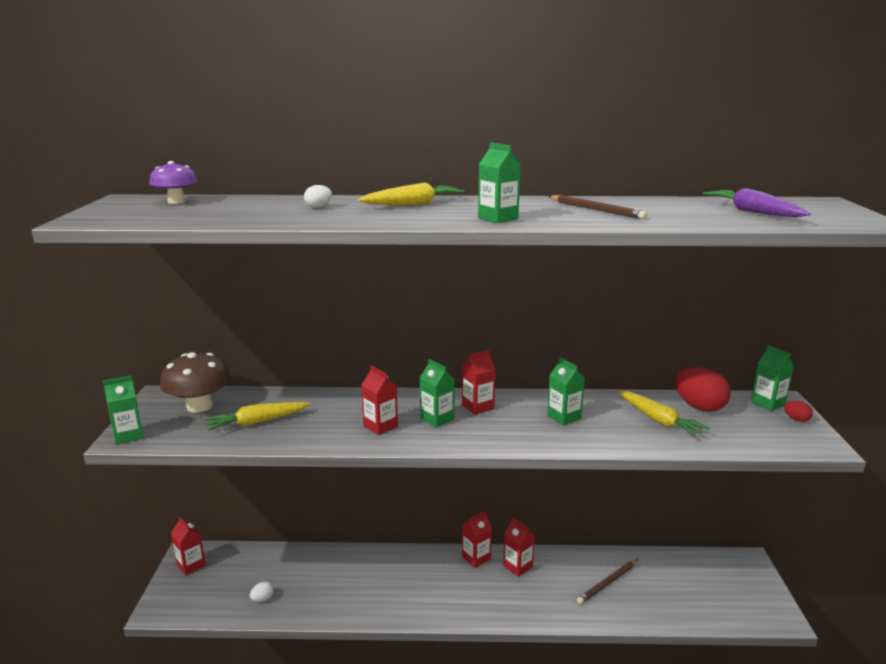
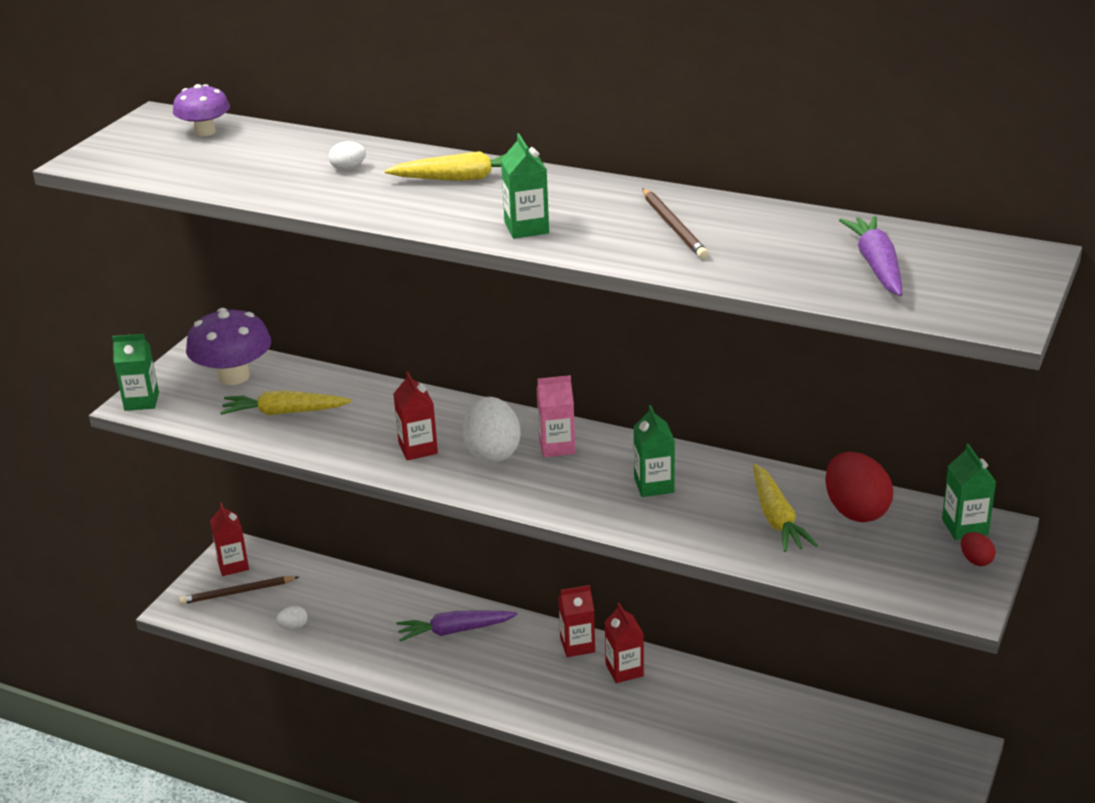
camera: 25 degrees right, 10 degrees up
brown mushroom [160,352,231,413] -> purple mushroom [186,308,271,385]
green carton [420,359,455,427] -> white egg [463,397,521,463]
red carton [462,350,496,415] -> pink carton [536,375,575,457]
brown pencil [577,559,638,604] -> brown pencil moved to [179,576,299,604]
none -> purple carrot [397,610,518,642]

